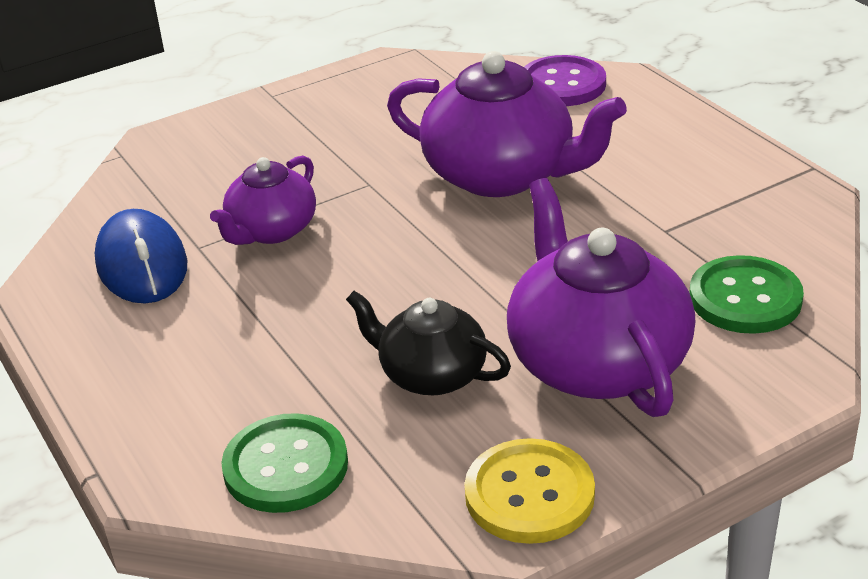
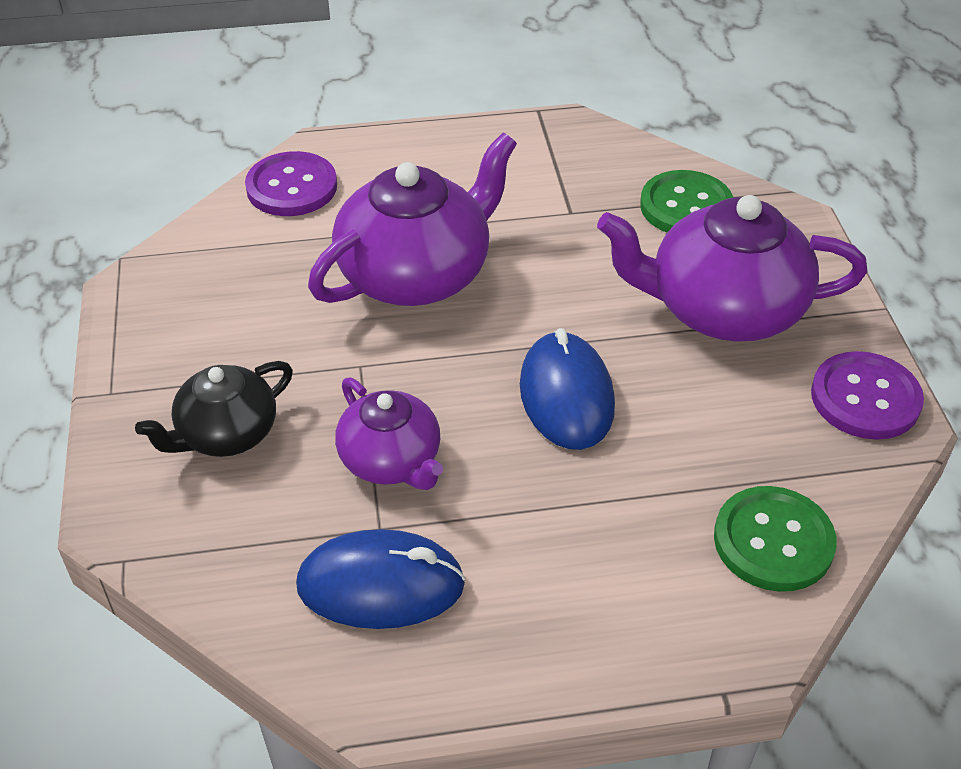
camera: 70 degrees left, 10 degrees up
black teapot [346,291,511,395] -> black teapot moved to [135,361,293,457]
yellow button [464,438,595,544] -> purple button [811,351,924,440]
none -> blue mouse [520,328,615,450]

